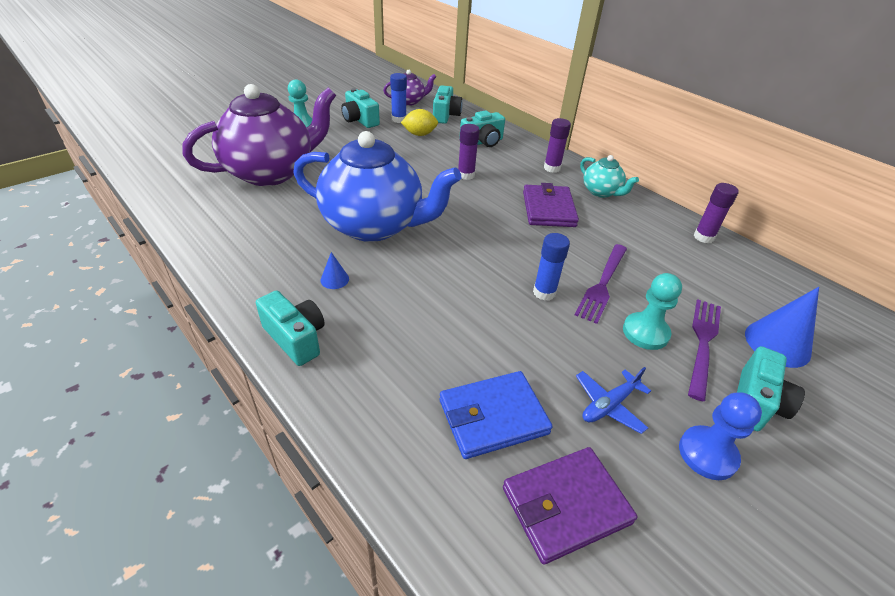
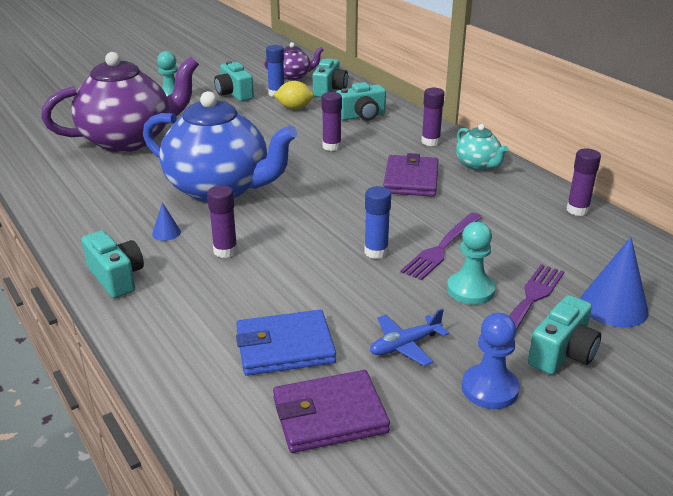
camera: 10 degrees right, 10 degrees down
none -> purple glue stick [207,185,238,258]

